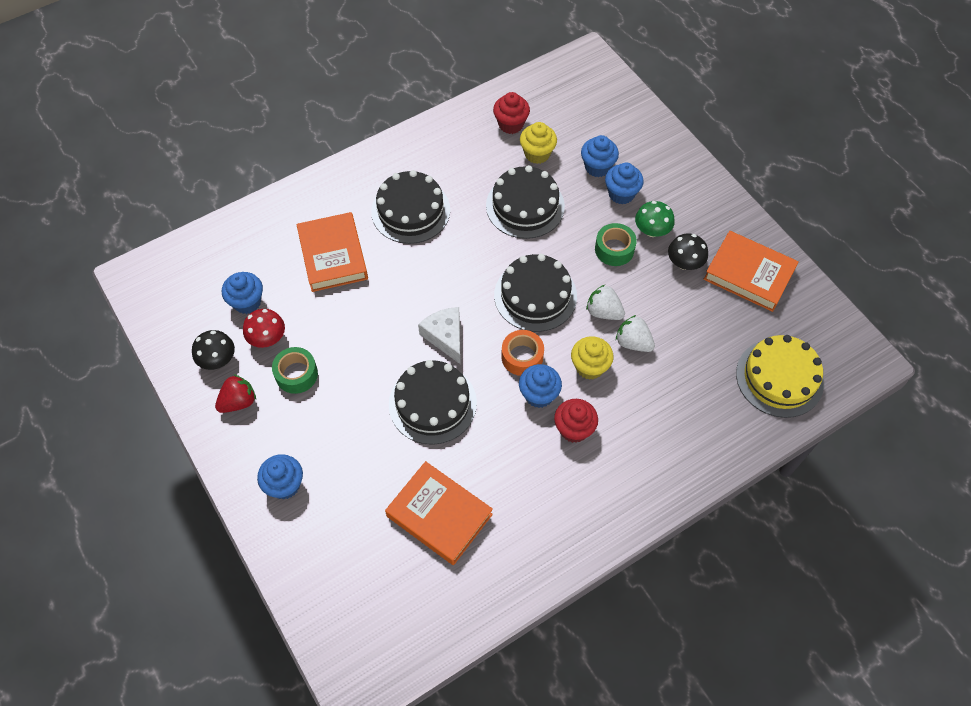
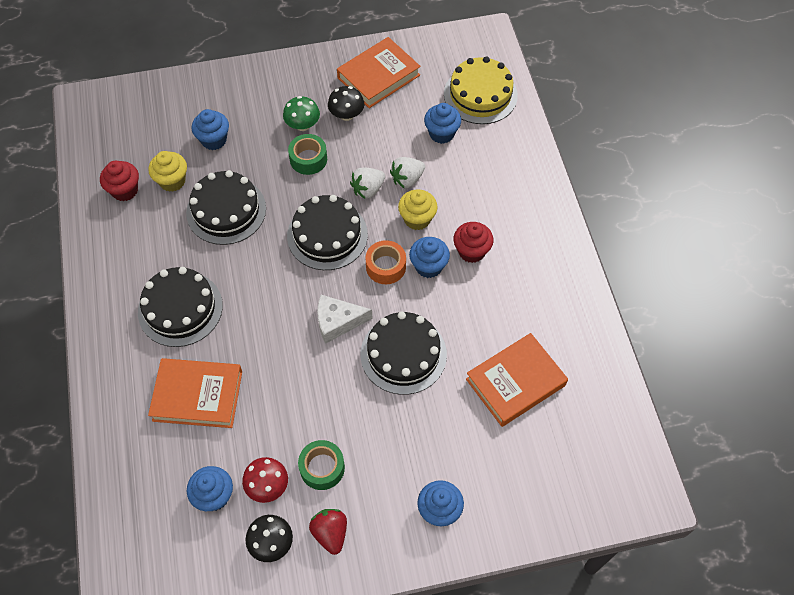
camera: 70 degrees left, 0 degrees up
blue cupcake [605,163,644,205] -> blue cupcake moved to [424,103,461,144]

